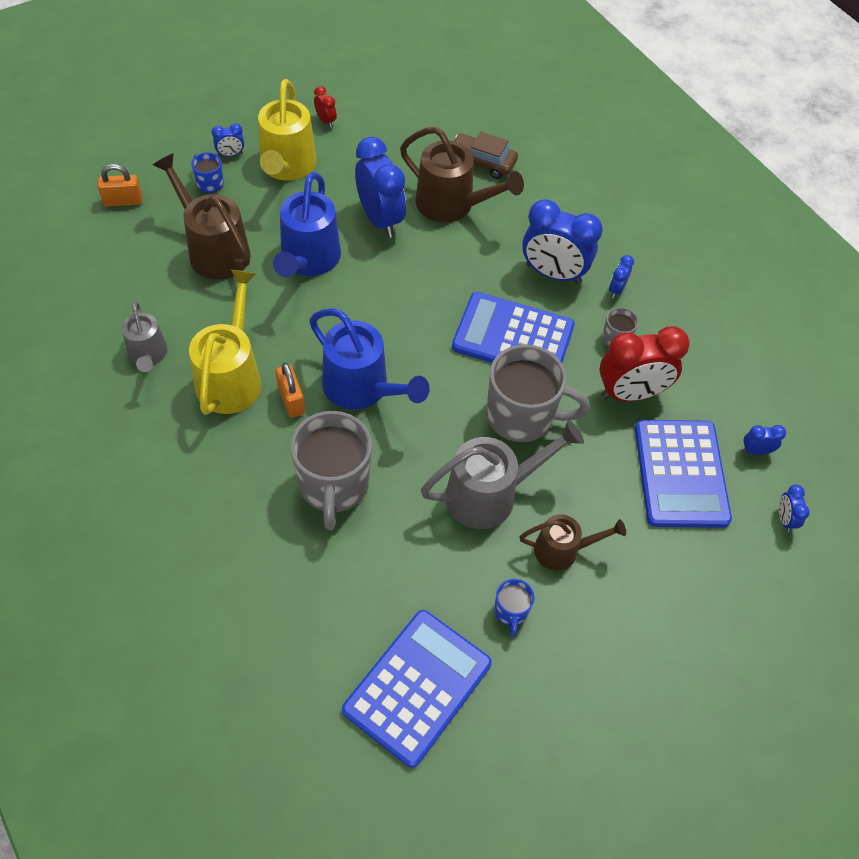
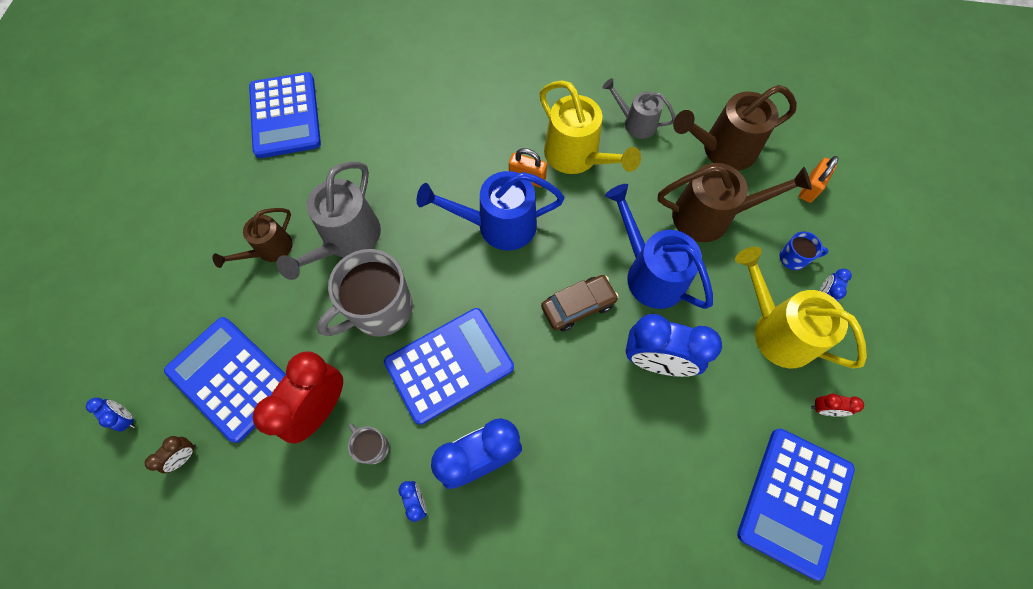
camera: 135 degrees right, 10 degrees up
grey mug [290,411,372,530] -> none
brown watering can [400,127,524,222] -> brown watering can moved to [673,85,797,171]
brown car [454,132,518,179] -> brown car moved to [541,275,619,331]
blue mug [494,579,535,636] -> none
blue clock [742,425,786,455] -> brown clock [145,436,196,473]
none -> blue calculator [737,429,855,581]

